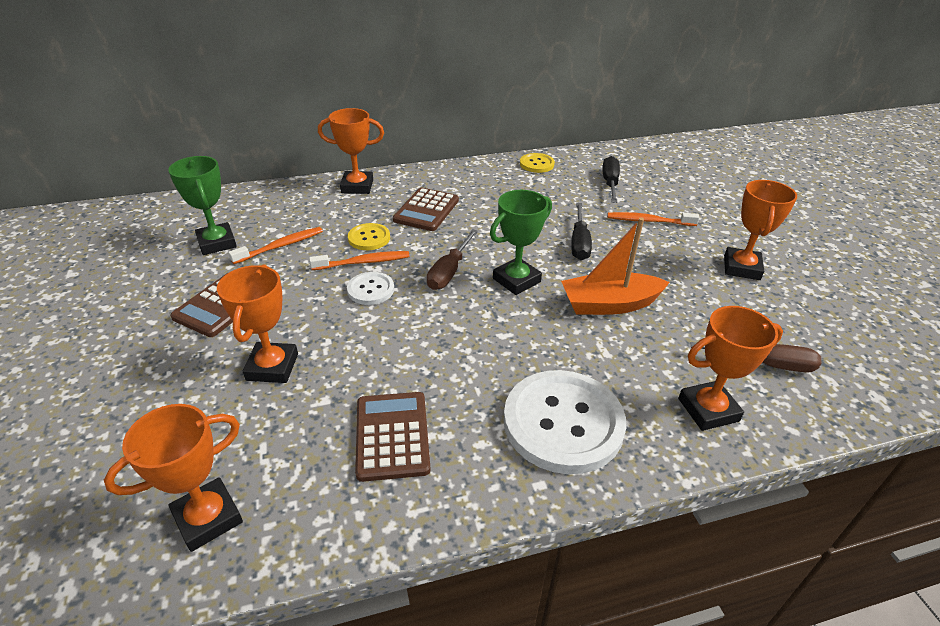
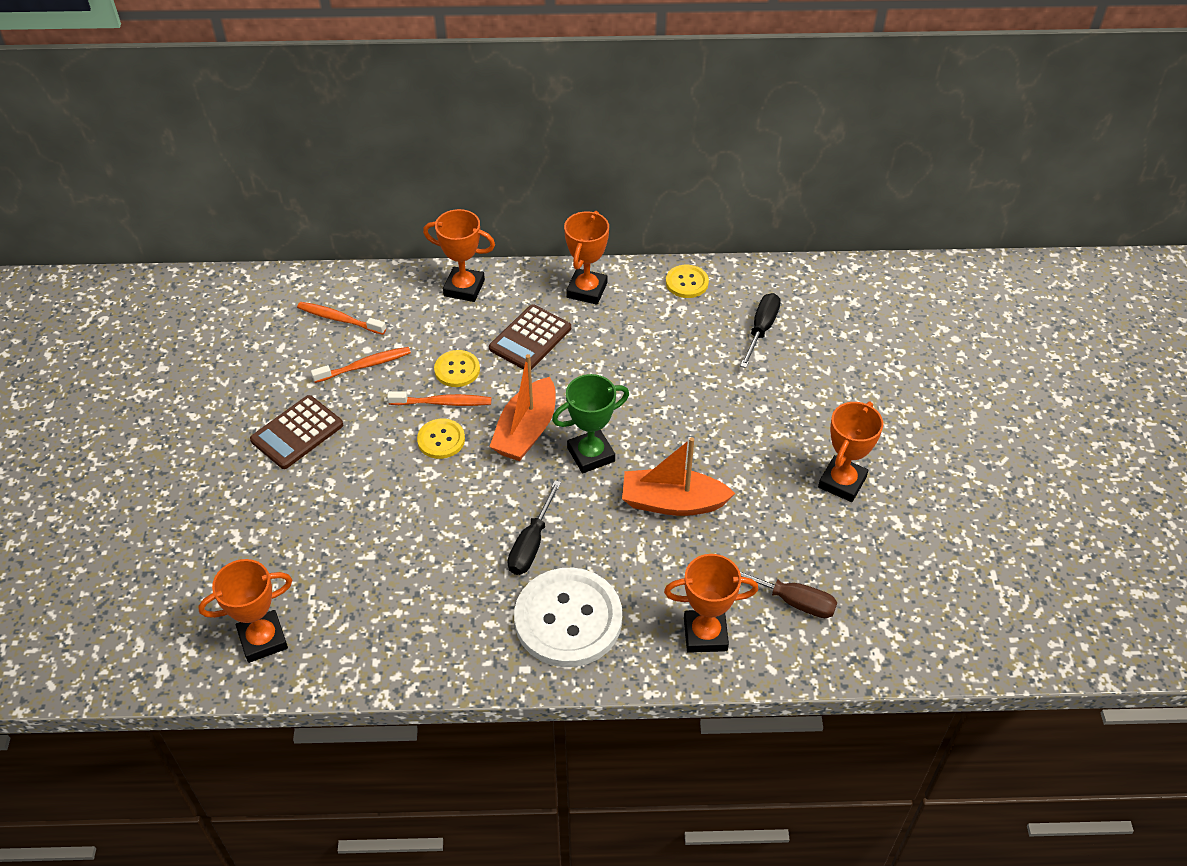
camera: 15 degrees right, 10 degrees up
green trophy [168,156,237,255] -> none
orange trophy [217,265,298,383] -> orange trophy moved to [564,211,609,305]
white button [347,272,394,305] -> yellow button [417,419,465,459]
brown calculator [355,392,430,482] -> none
brown screwdriver [427,229,478,290] -> orange boat [489,354,556,461]
black screwdriver [571,203,592,260] -> black screwdriver moved to [507,480,561,575]
orange toothbrush [607,212,700,226] -> orange toothbrush moved to [297,302,386,335]

